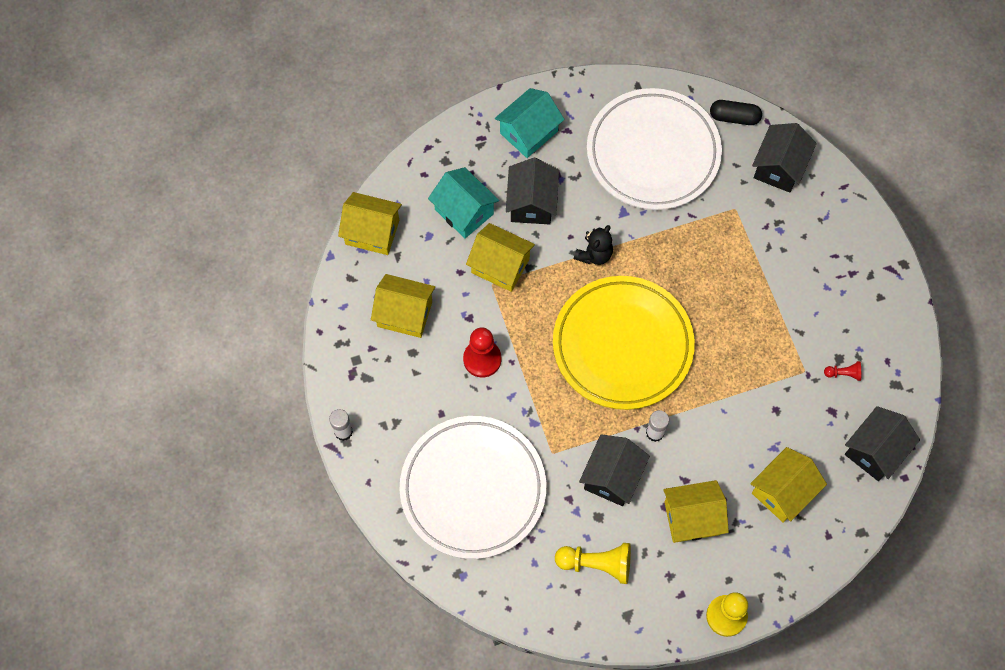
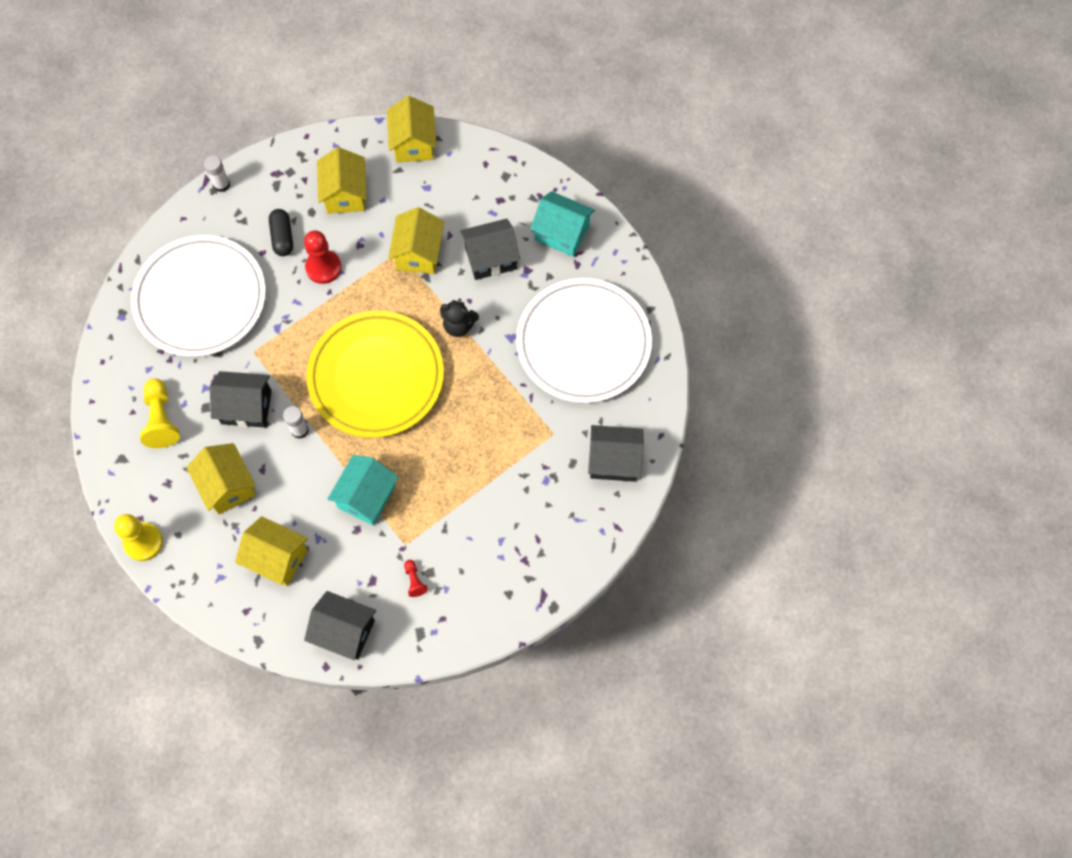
camera: 70 degrees right, 0 degrees up
turquoise house [428,167,499,239] -> turquoise house moved to [327,455,398,525]
black capsule [710,100,762,125] -> black capsule moved to [269,209,293,256]

